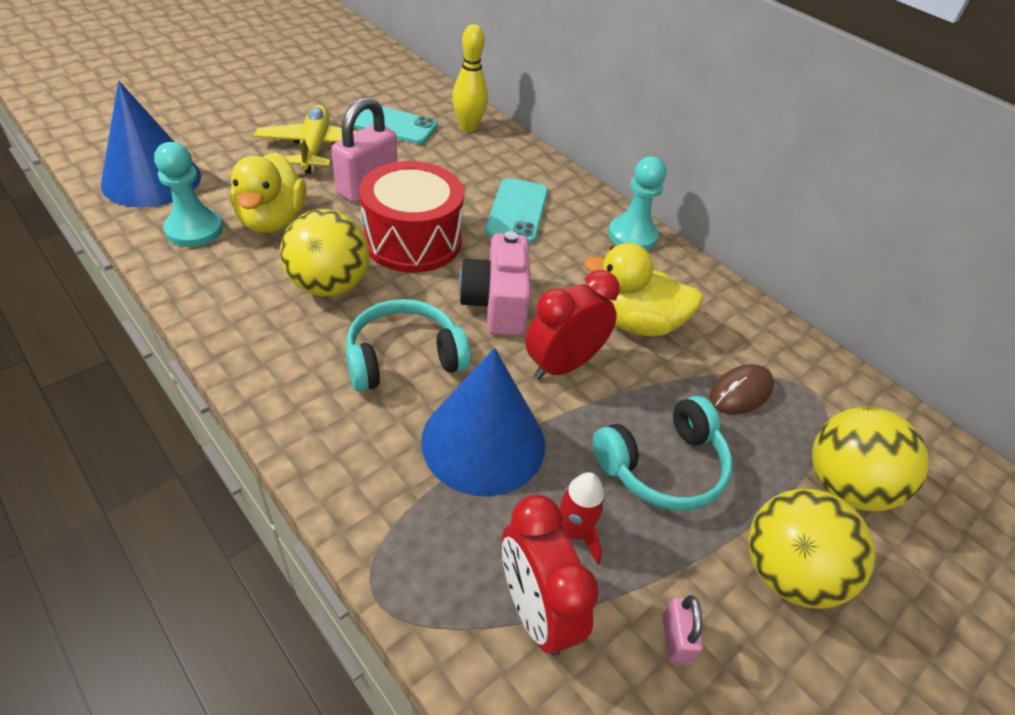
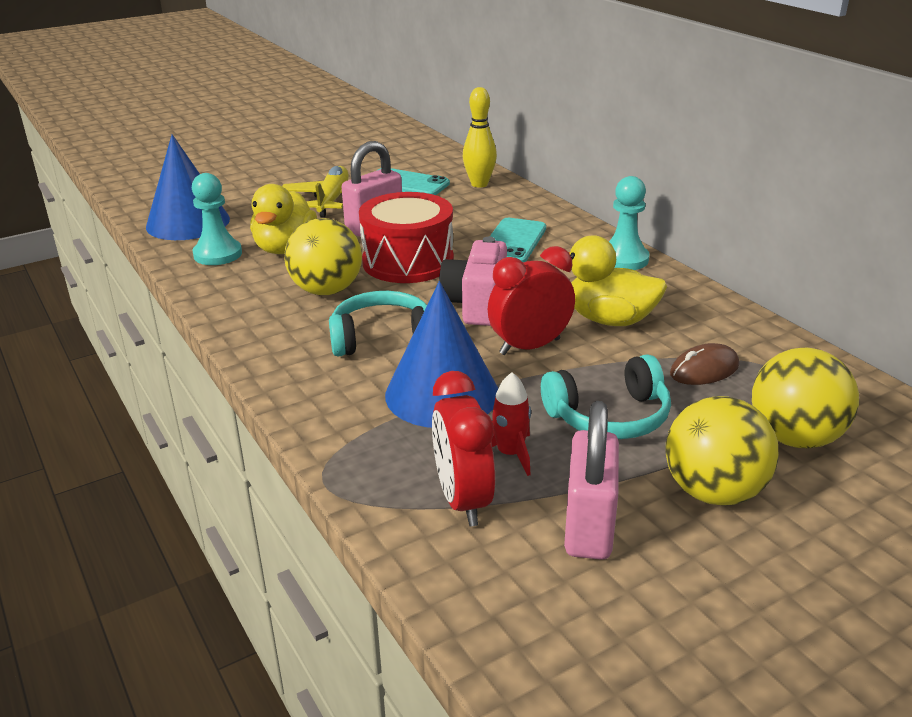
camera: 15 degrees right, 15 degrees down
pink padlock [662,595,703,665] -> pink padlock [564,401,619,560], size x2.08

